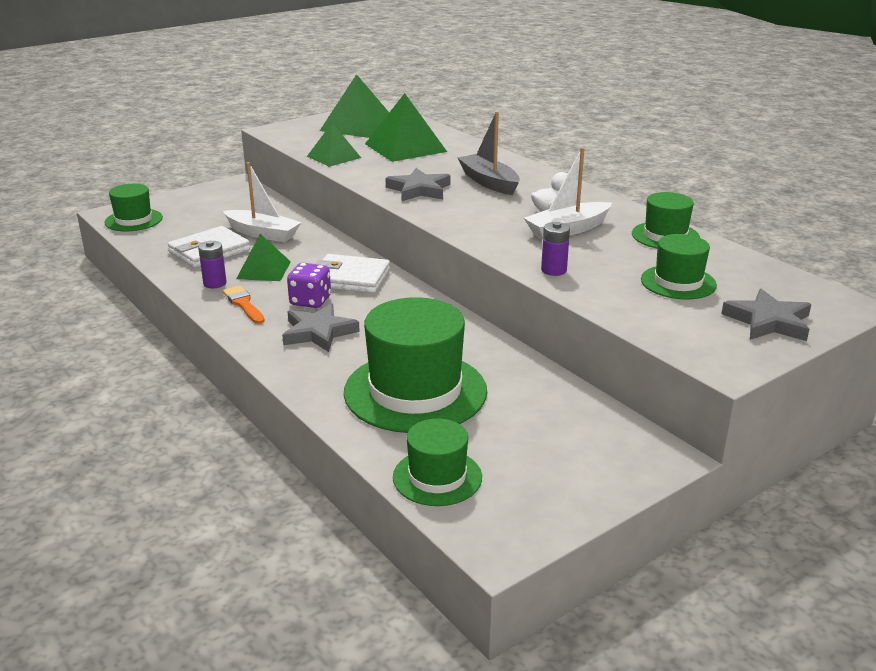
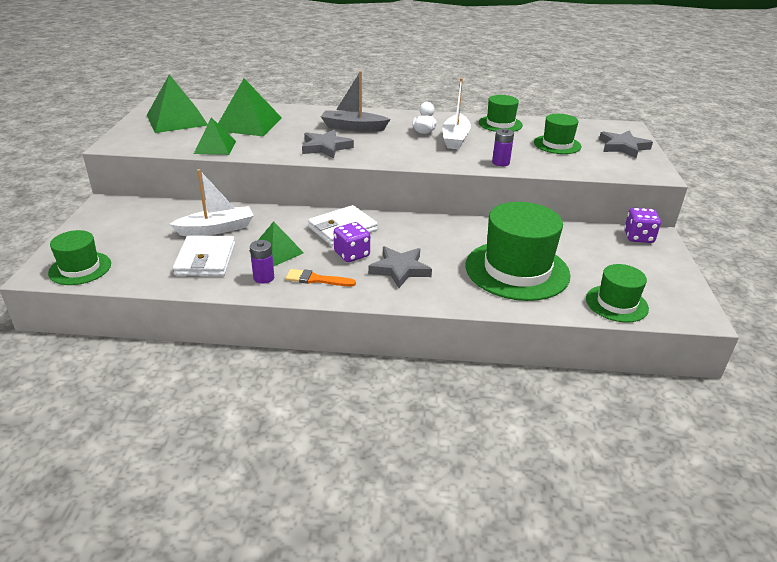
camera: 50 degrees left, 5 degrees up
none -> purple dice [624,208,661,243]

